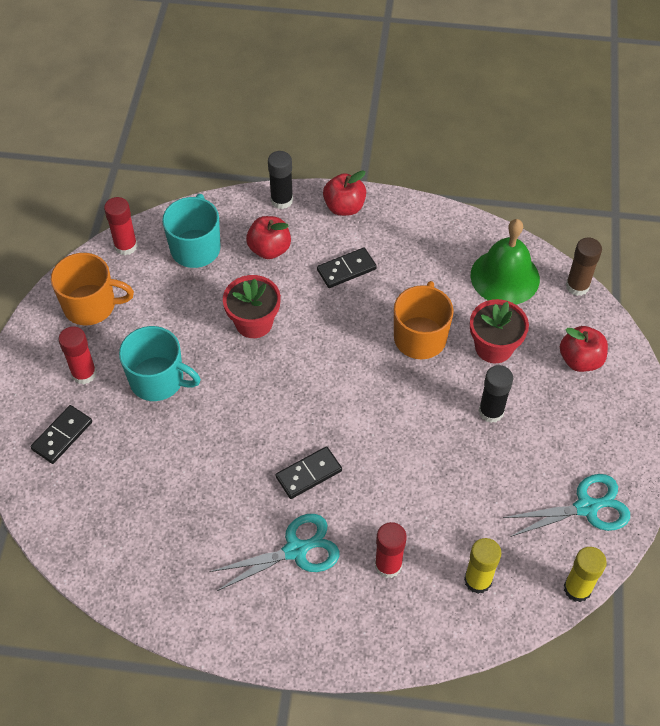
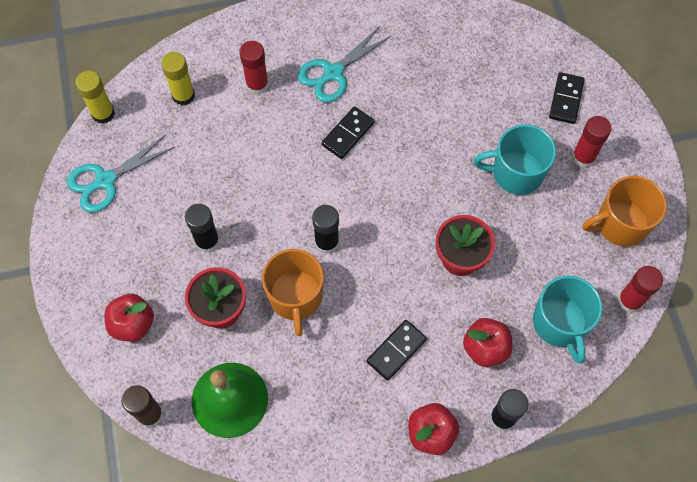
camera: 160 degrees right, 10 degrees up
none -> black glue stick [312,205,339,254]

